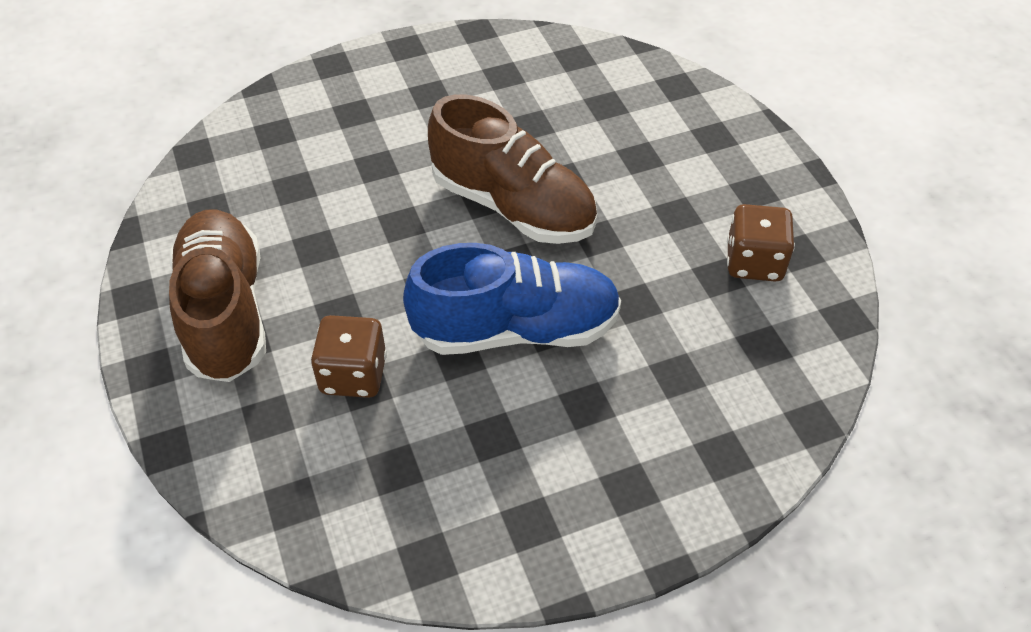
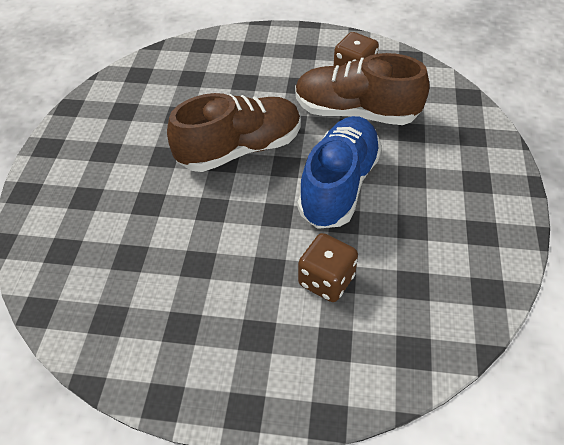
camera: 60 degrees left, 0 degrees up
brown shoe [169,210,266,382] -> brown shoe moved to [295,53,429,125]

